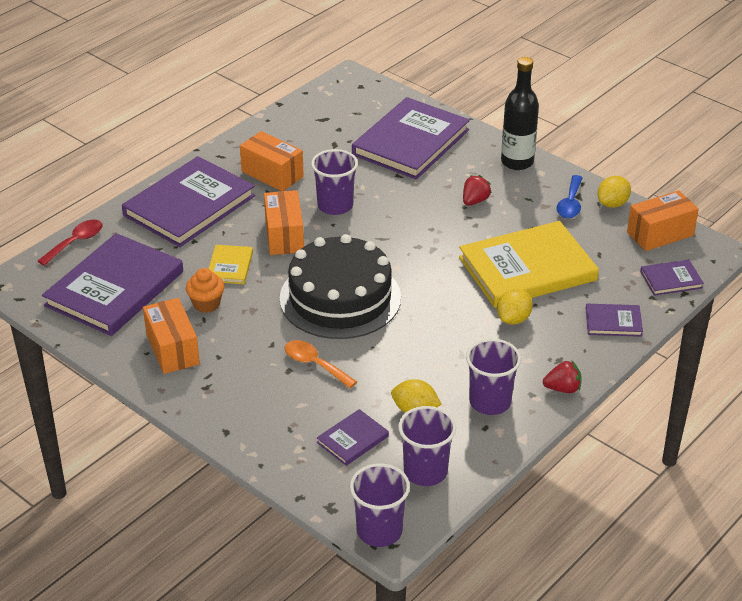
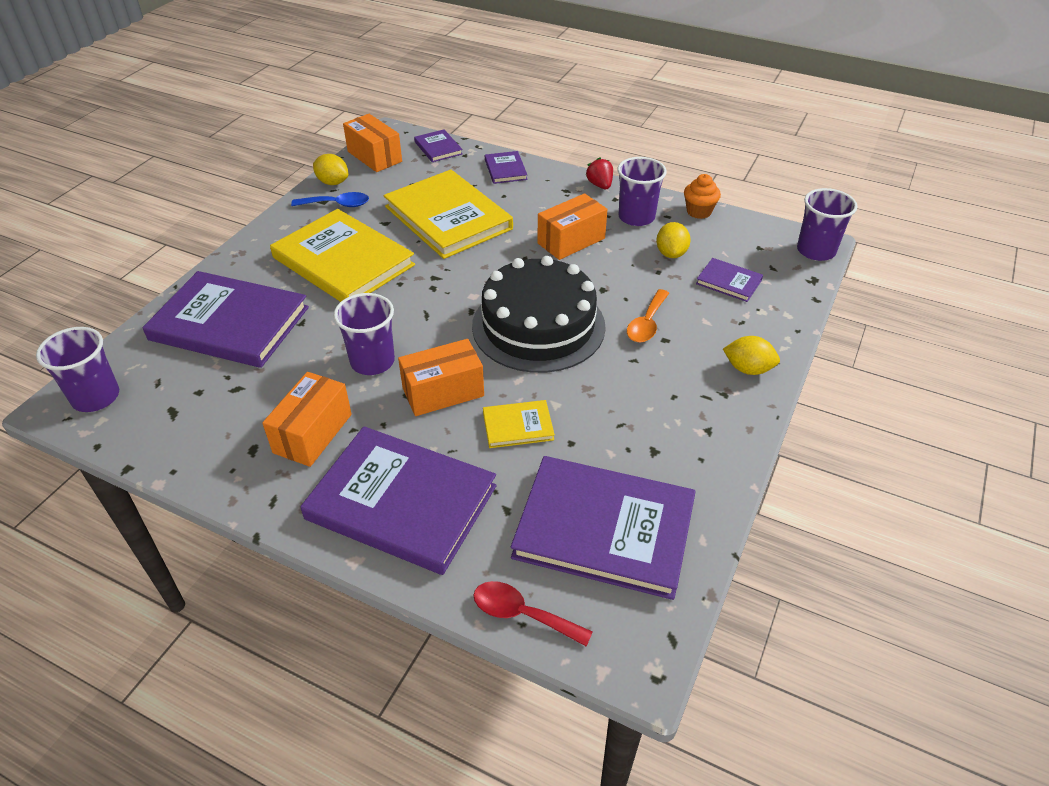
camera: 105 degrees left, 5 degrees up
orange box [143,298,200,374] -> orange box moved to [537,193,608,260]
orange cupcake [186,268,225,313] -> orange cupcake moved to [684,174,721,219]
purple cup [398,406,456,486] -> purple cup moved to [36,327,119,412]
red strawberry [463,175,492,206] -> yellow book [270,209,415,302]
yellow lemon [497,289,533,325] -> yellow lemon moved to [723,336,780,375]
black bottle [501,57,539,170] -> none

